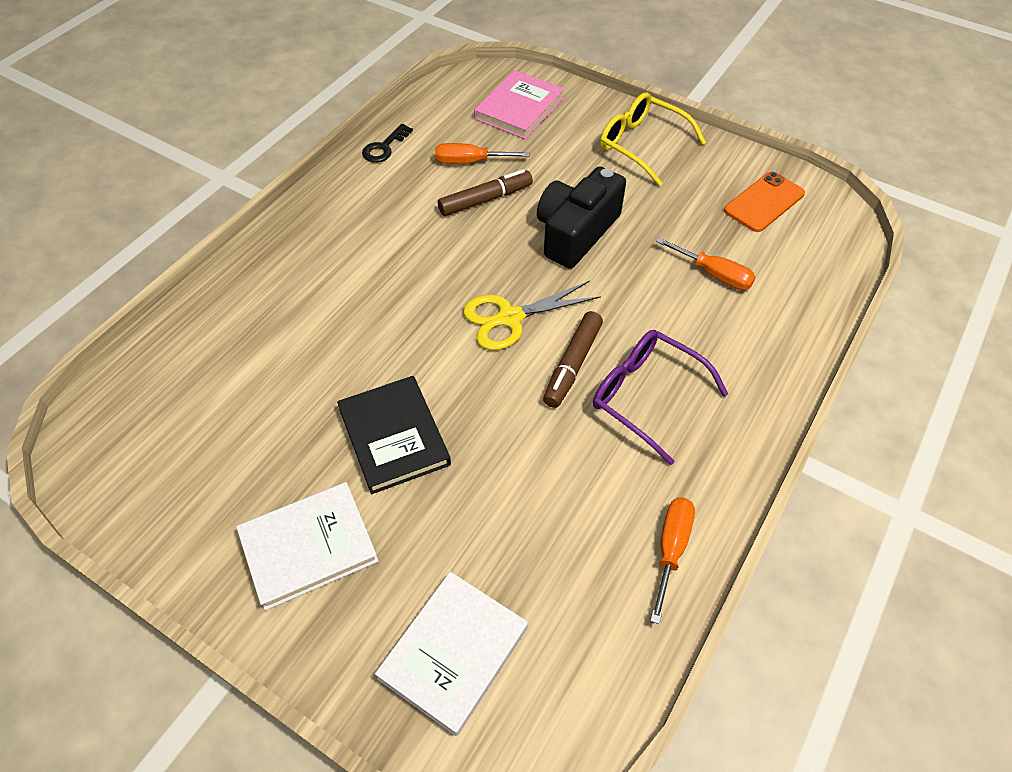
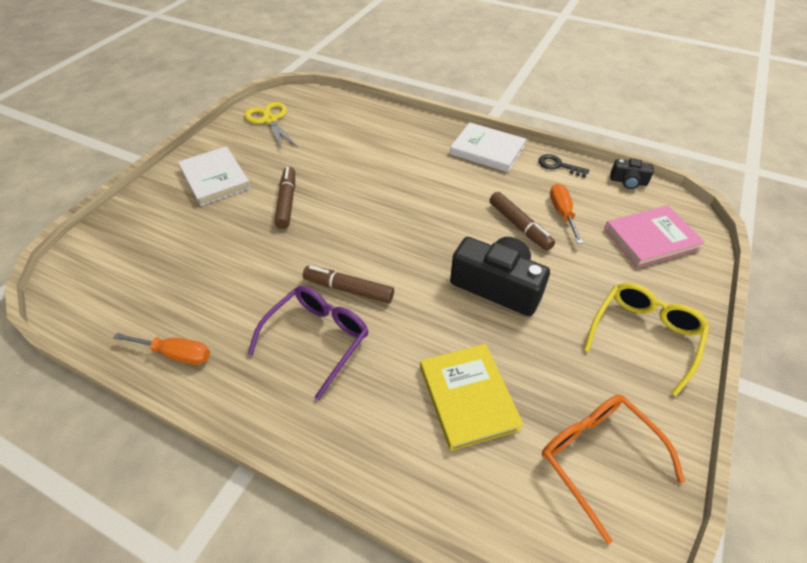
camera: 85 degrees right, 5 degrees down
black book [337,376,451,494] -> brown marker [274,167,295,229]
white book [375,572,528,736] -> white book moved to [450,122,526,172]
yellow scissors [463,281,601,350] -> yellow scissors moved to [244,102,298,150]
pink book [474,70,565,139] -> pink book turned 45 degrees counterclockwise [604,205,705,268]
orange screwdriver [656,237,756,290] -> yellow book [420,344,524,451]
orange phone [724,172,805,232] -> orange glasses [542,394,685,544]
none -> black camera [610,158,654,189]

